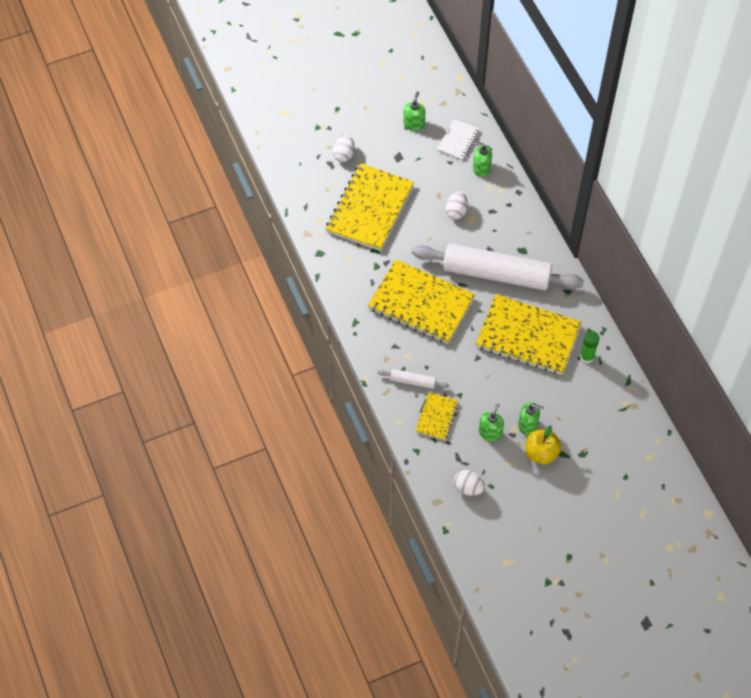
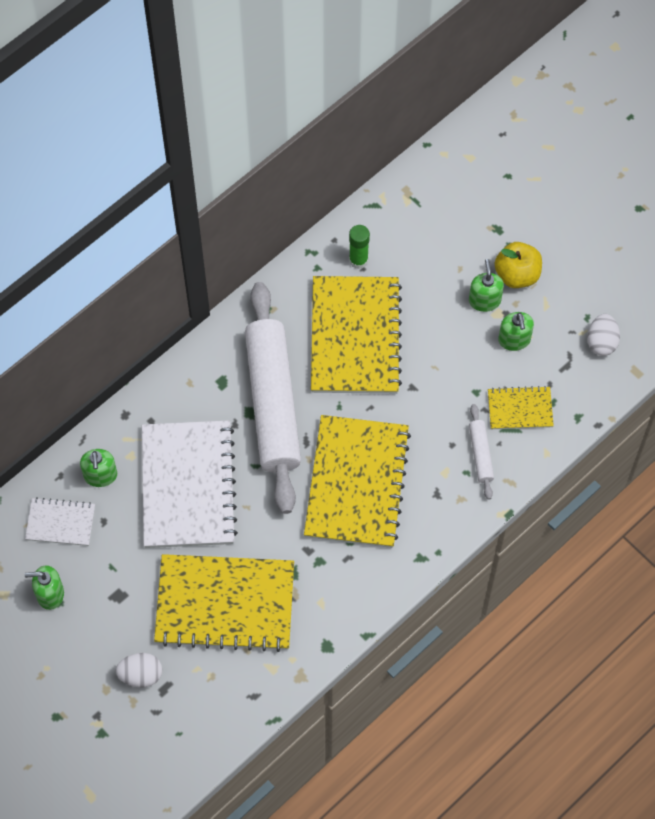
camera: 110 degrees left, 5 degrees up
white egg [445,191,468,219] -> white notebook [142,420,238,548]
green soap dispenser [479,403,504,441] -> green soap dispenser turned 105 degrees counterclockwise [498,312,534,351]

